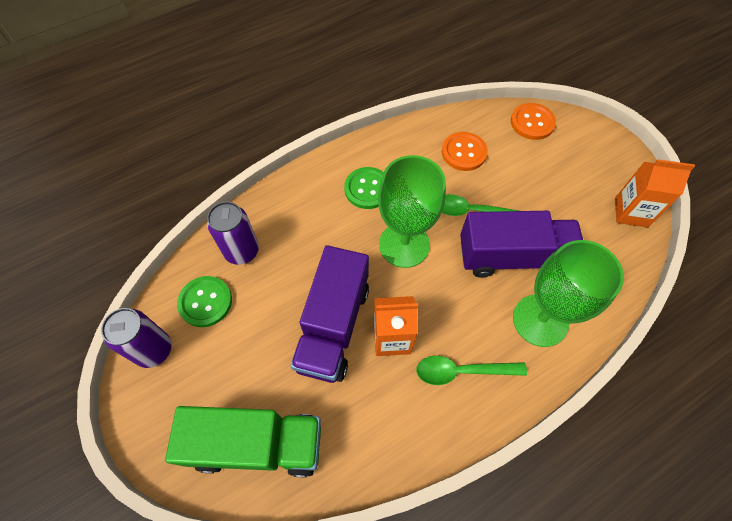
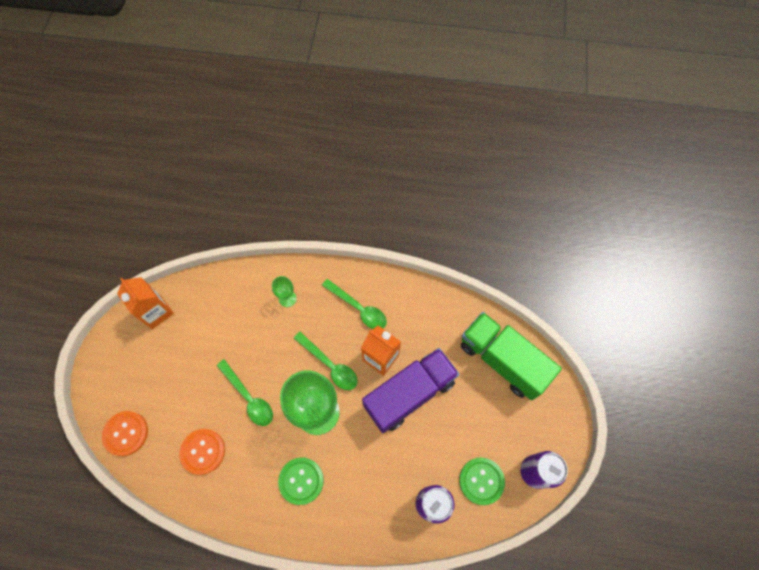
camera: 140 degrees left, 5 degrees up
purple truck [460,211,583,277] -> none
green goblet [513,240,624,347] -> green goblet [272,276,297,307], size x0.44
none -> green spoon [294,332,358,390]

